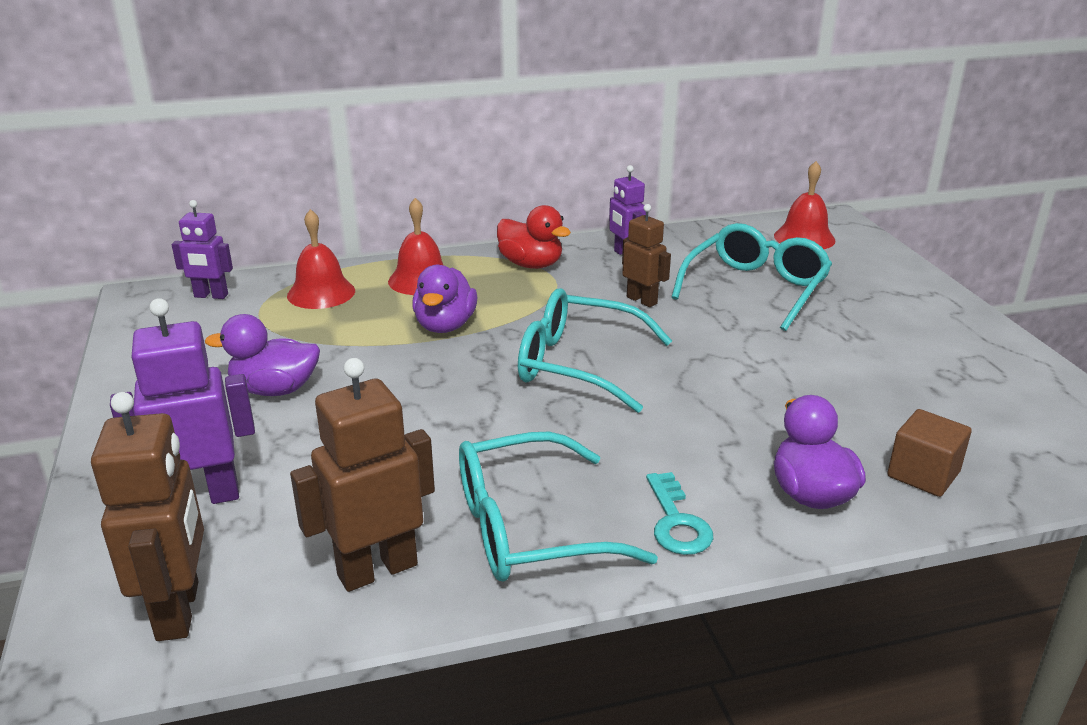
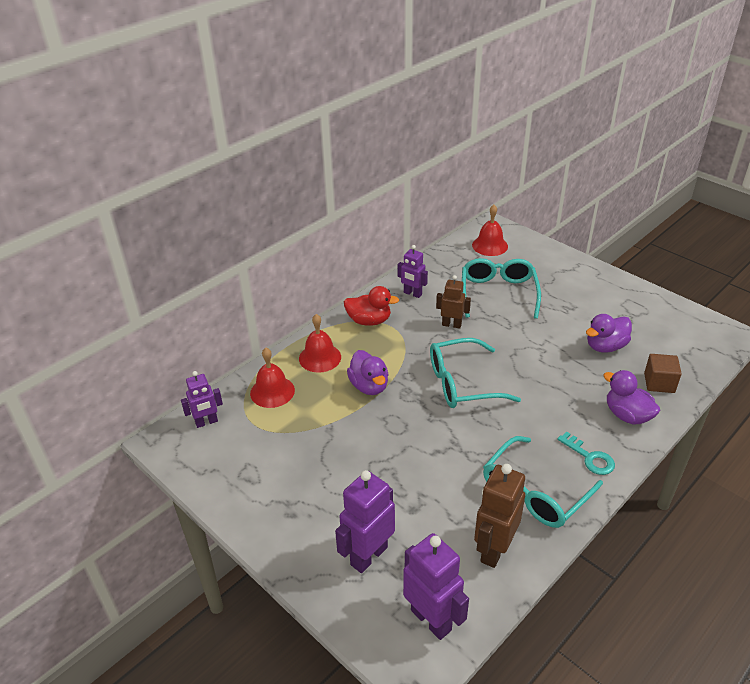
camera: 30 degrees left, 10 degrees up
brown robot [91,392,204,641] -> purple robot [403,533,469,640]
purple duck [205,314,320,396] -> purple duck moved to [586,314,632,353]

